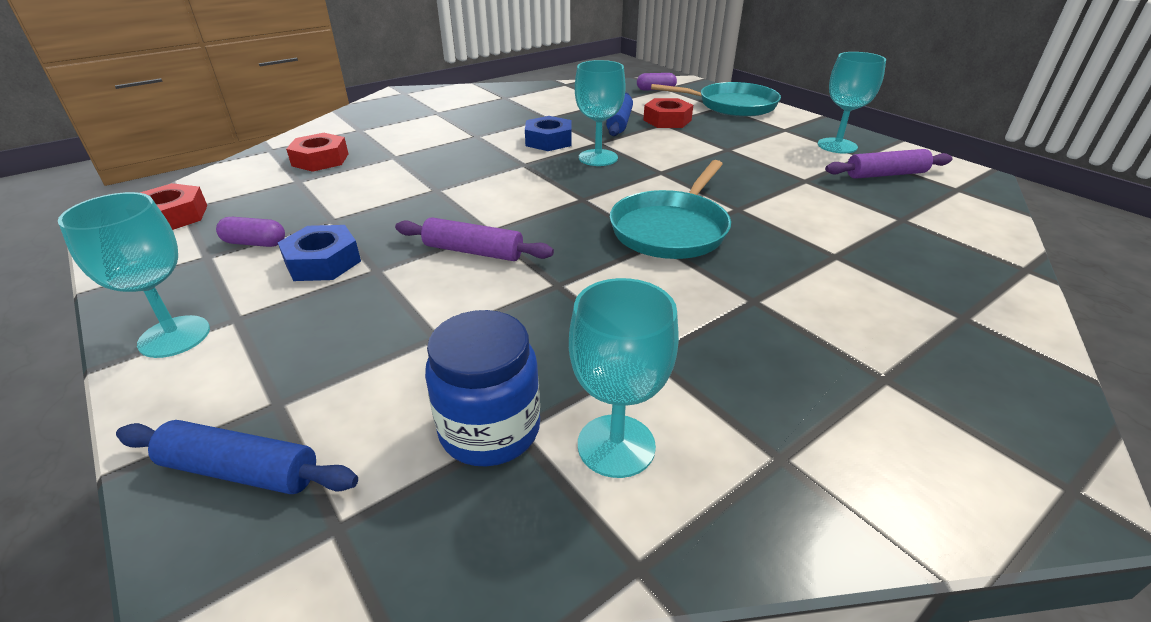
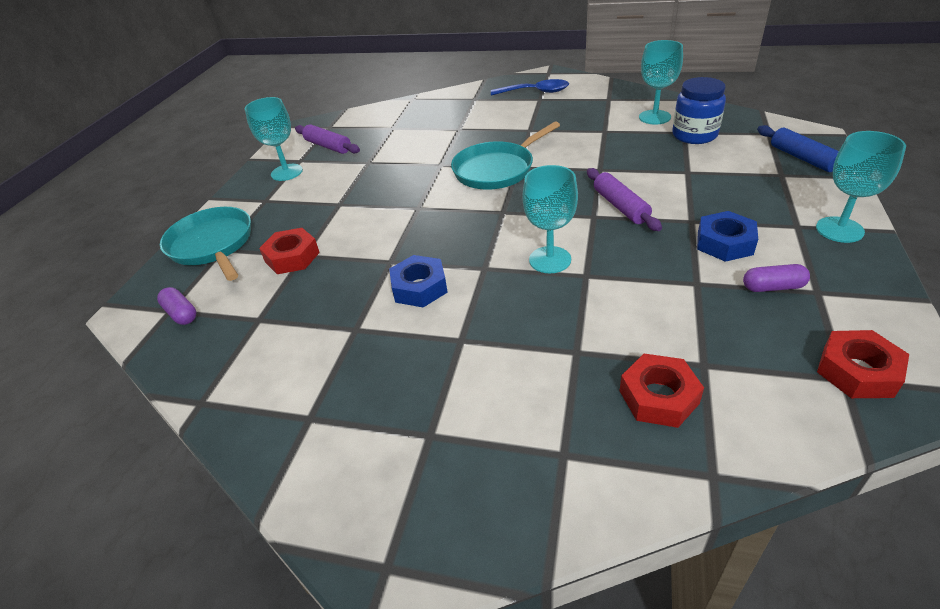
camera: 125 degrees left, 5 degrees up
purple capsule [216,217,285,247] -> purple capsule turned 60 degrees counterclockwise [743,264,810,292]
turquoise goblet [575,60,626,166] -> turquoise goblet moved to [522,165,578,273]
blue rolling pin [606,93,633,136] -> none
turquoise pan [610,160,731,259] -> turquoise pan turned 150 degrees clockwise [451,122,560,190]
none -> blue spoon [491,79,569,96]

